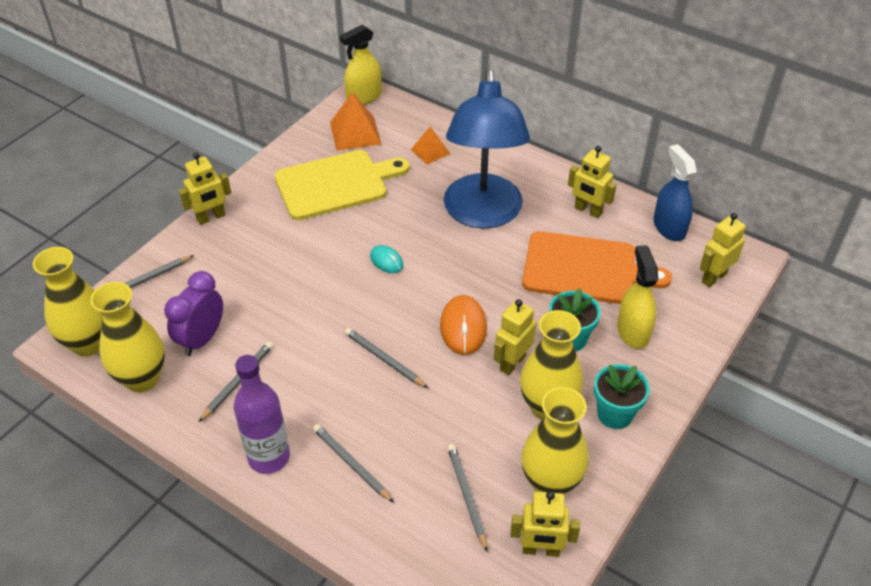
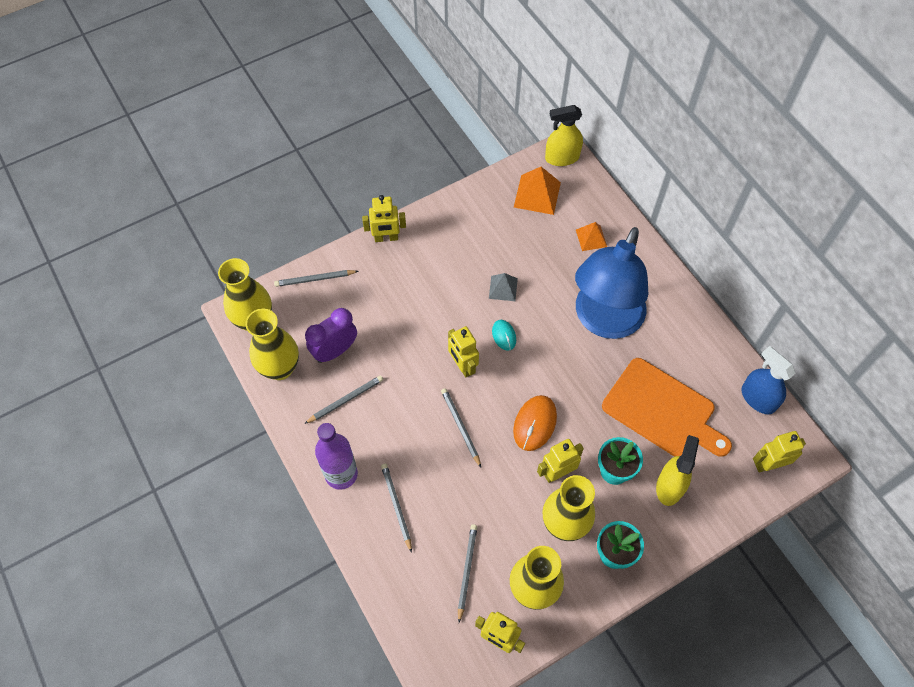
camera: 25 degrees right, 15 degrees up
yellow cutting board [274,150,410,220] -> none
yellow robot [568,146,617,218] -> yellow robot moved to [448,326,479,377]
blue spray bottle [653,144,697,241] -> blue spray bottle turned 45 degrees counterclockwise [742,346,796,414]
none -> grey pyramid [489,273,518,301]

